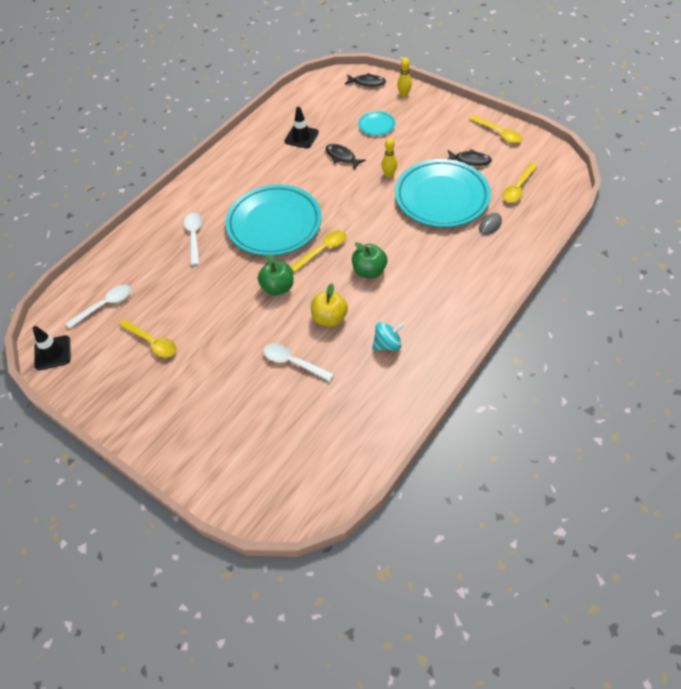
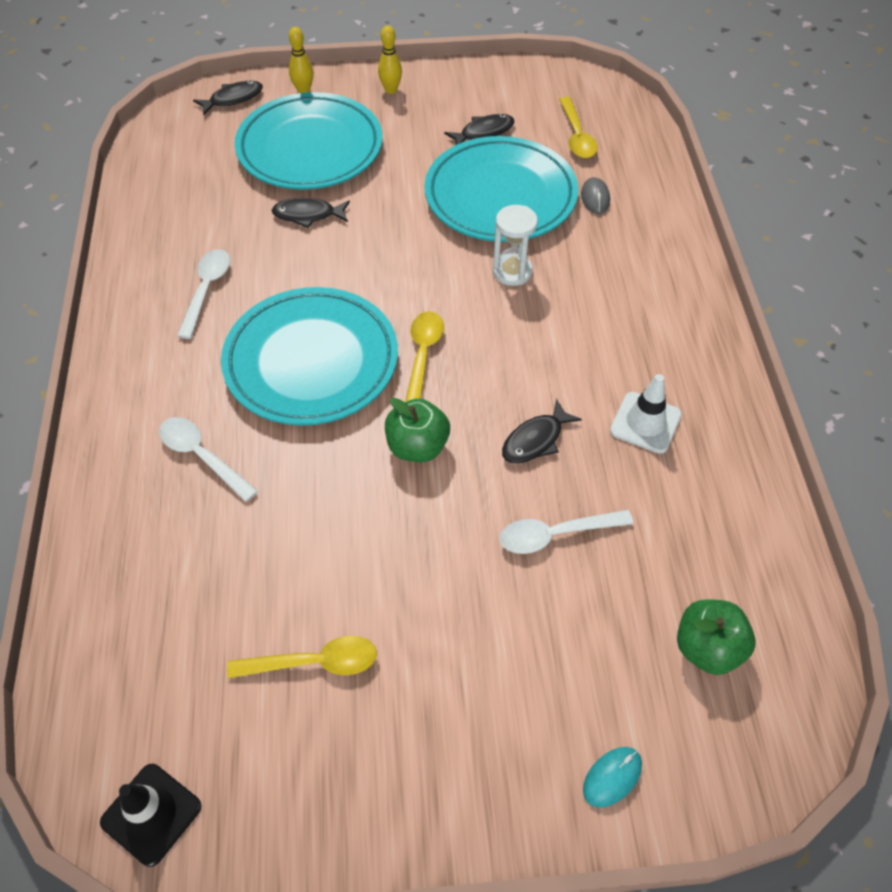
camera: 45 degrees left, 0 degrees up
white spoon [66,285,131,329] -> white spoon moved to [177,249,230,339]
black traffic cone [284,107,319,148] -> none
yellow apple [311,283,348,327] -> black fish [502,399,582,464]
green apple [352,242,387,278] -> green apple moved to [677,599,755,675]
turquoise plate [358,111,395,136] -> turquoise plate [235,92,383,190], size x2.30
turquoise spinning top [372,322,405,351] -> white traffic cone [610,374,682,454]
yellow bowling pin [381,138,397,178] -> yellow bowling pin moved to [378,25,402,94]
yellow spoon [469,115,522,143] -> none
none -> white hourglass [493,205,538,286]
none -> turquoise mouse [583,747,642,807]

